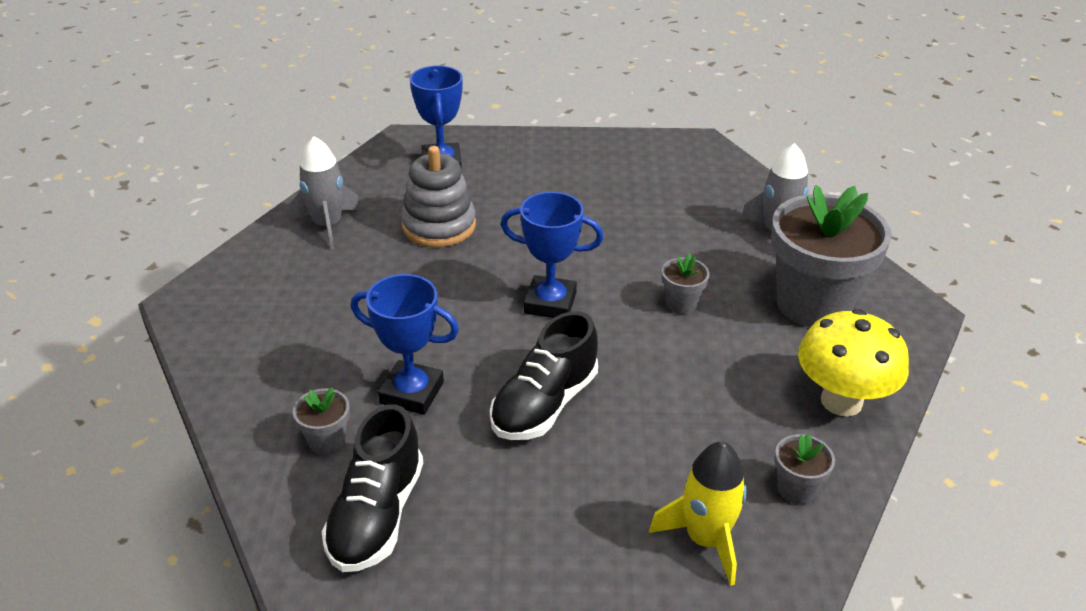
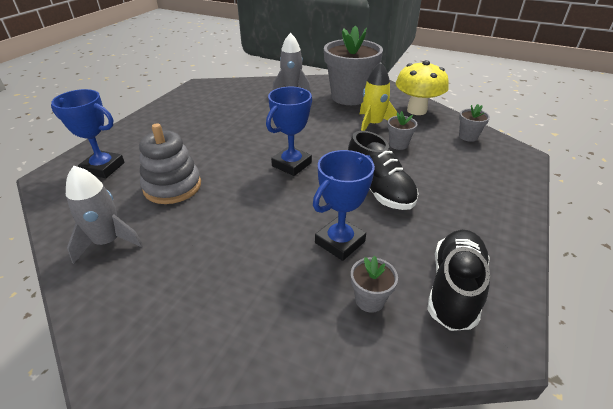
camera: 65 degrees left, 0 degrees up
black shoe [322,404,423,572] -> black shoe turned 105 degrees counterclockwise [427,230,490,331]
yellow rocket [649,442,747,586] -> yellow rocket moved to [360,62,397,131]
grey flower pot [662,253,710,314] -> grey flower pot moved to [387,111,417,150]

